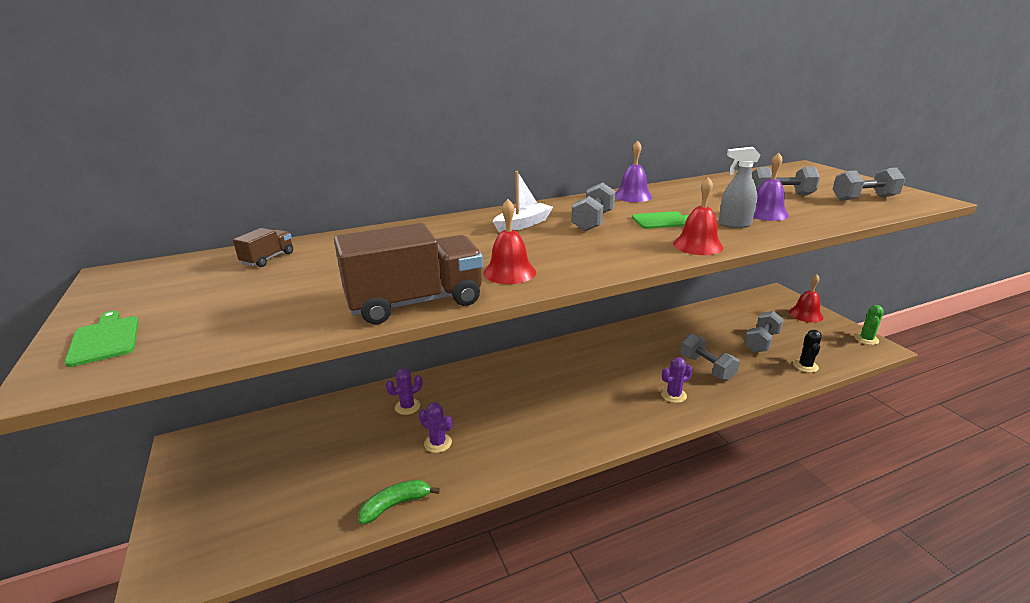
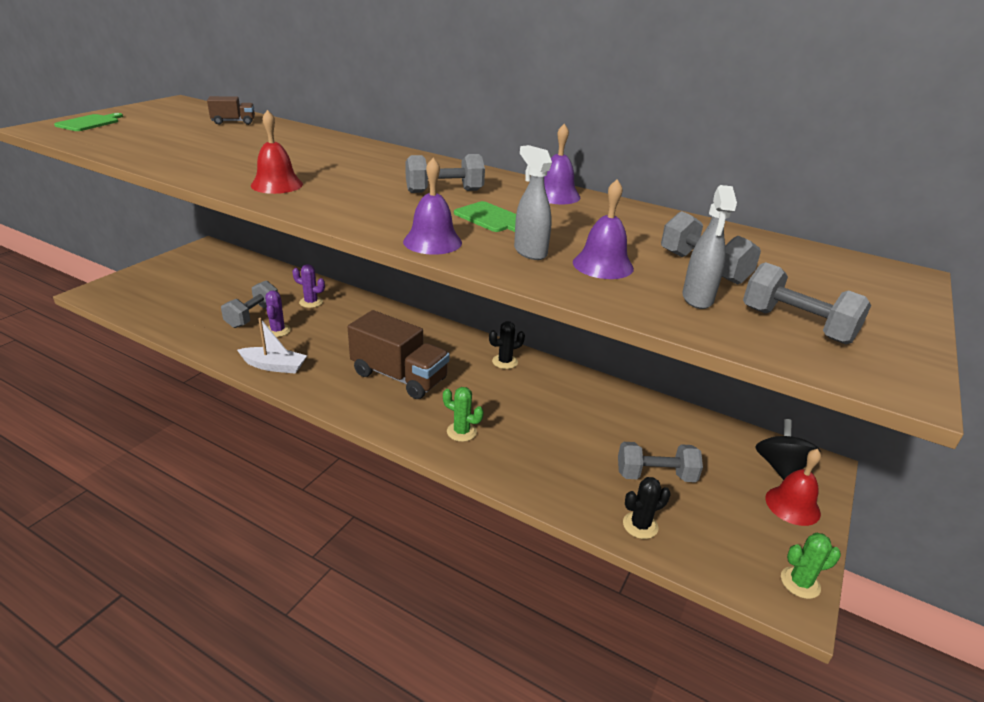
camera: 50 degrees right, 5 degrees up
brown truck [334,223,483,324] -> brown truck moved to [348,310,450,399]
green banana [358,480,440,524] -> none
white boat [493,171,553,233] -> white boat moved to [237,318,307,374]
purple cactus [661,357,693,403] -> green cactus [443,387,484,442]
red bell [673,177,723,255] -> purple bell [403,158,462,255]
grey dumbbell [681,334,740,381] -> grey dumbbell moved to [221,281,278,328]
none -> black cactus [489,321,525,369]
none -> grey spray bottle [682,185,737,309]
none -> black spinning top [755,419,821,480]

